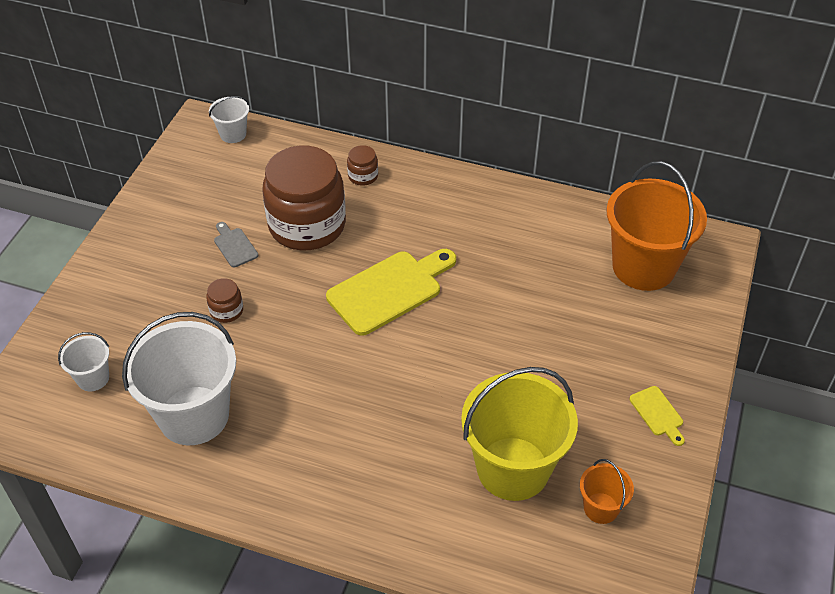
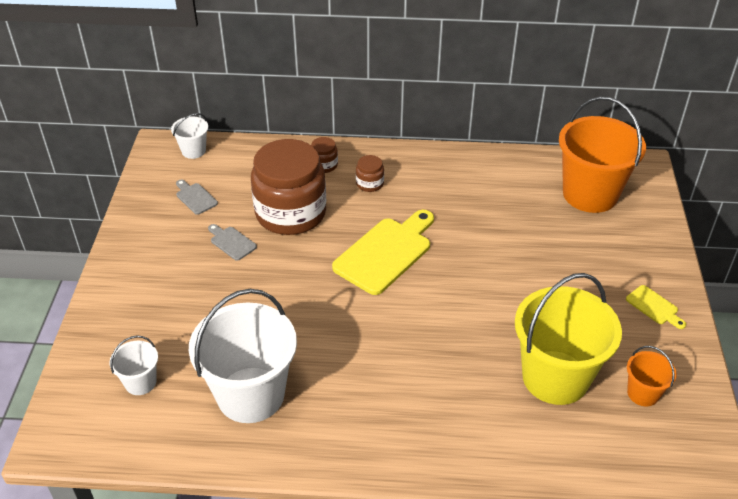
camera: 15 degrees left, 5 degrees down
brown jar [206,278,243,323] -> brown jar moved to [356,155,384,192]
none -> grey cutting board [176,180,218,215]

